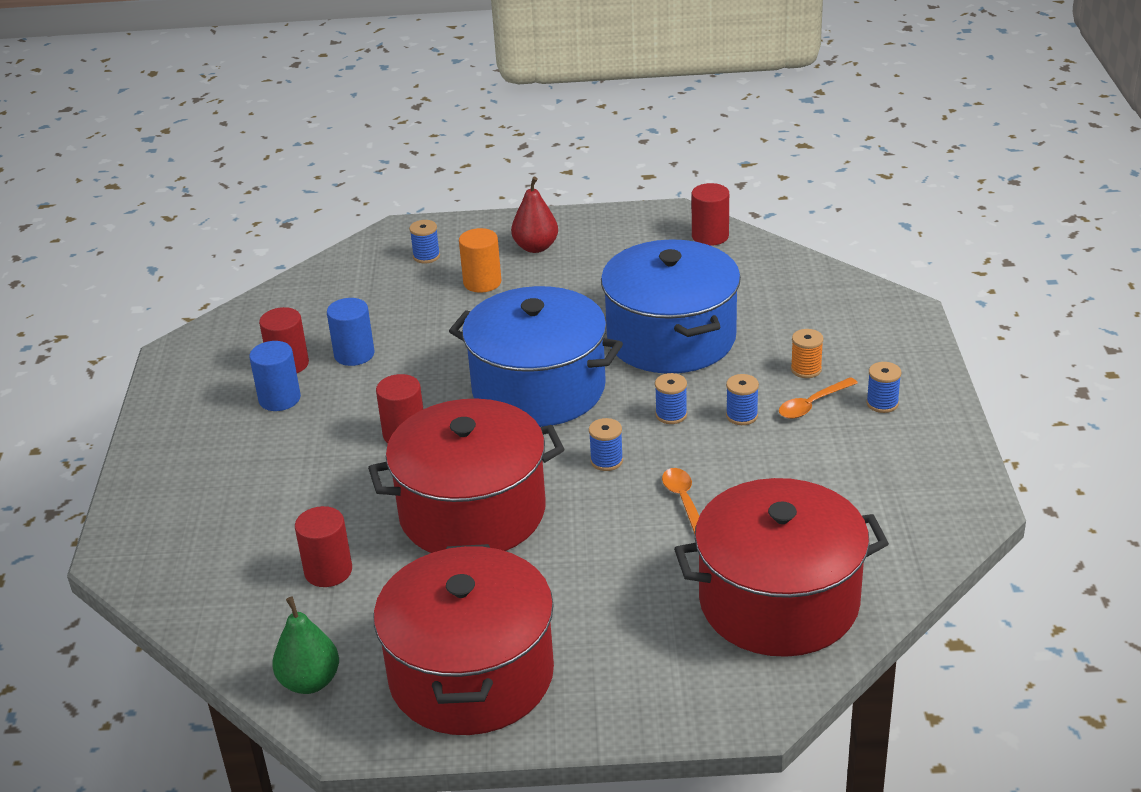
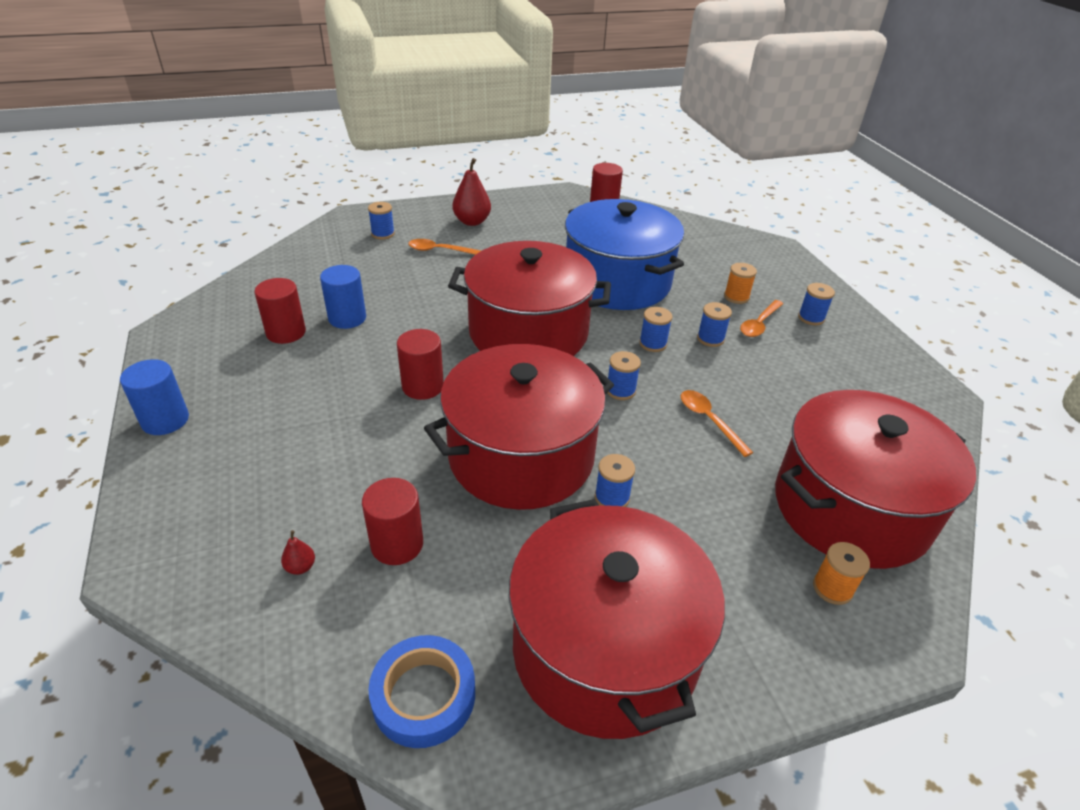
camera: 20 degrees left, 5 degrees up
blue cylinder [249,341,301,411] -> blue cylinder moved to [120,359,189,435]
green pear [272,597,339,694] -> blue tape [368,635,475,748]
blue pot [449,286,623,427] -> red pot [448,241,611,356]
orange cylinder [459,228,501,293] -> orange spoon [408,239,481,255]
none -> red pear [281,530,315,575]
none -> blue spool [595,454,635,507]
none -> orange spool [813,542,870,605]

